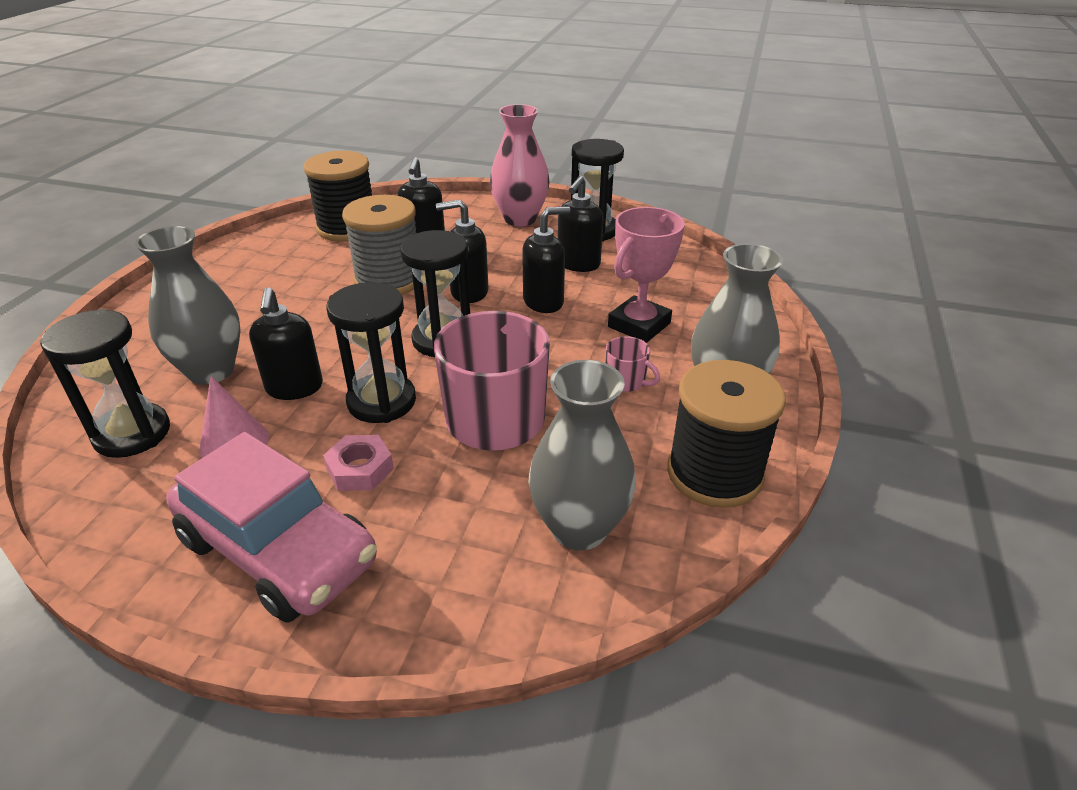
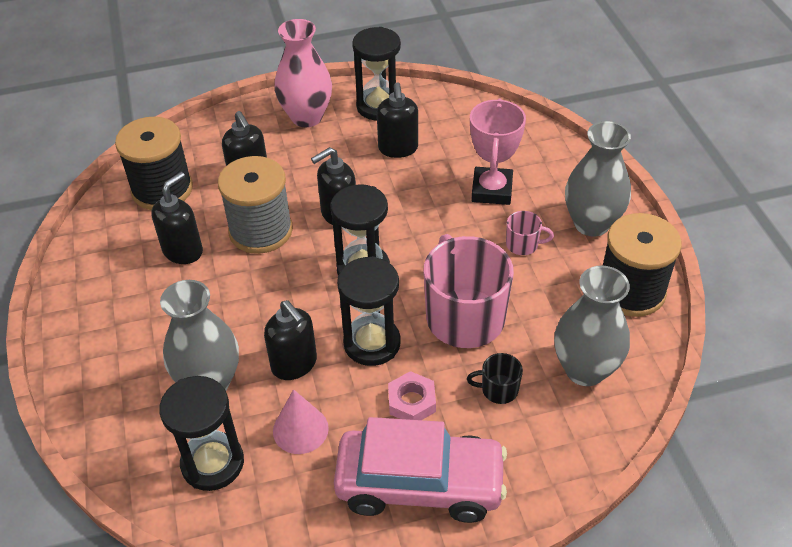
camera: 30 degrees left, 10 degrees up
black soap dispenser [522,206,570,313] -> black soap dispenser moved to [151,172,203,264]
none -> black mug [467,353,523,404]

